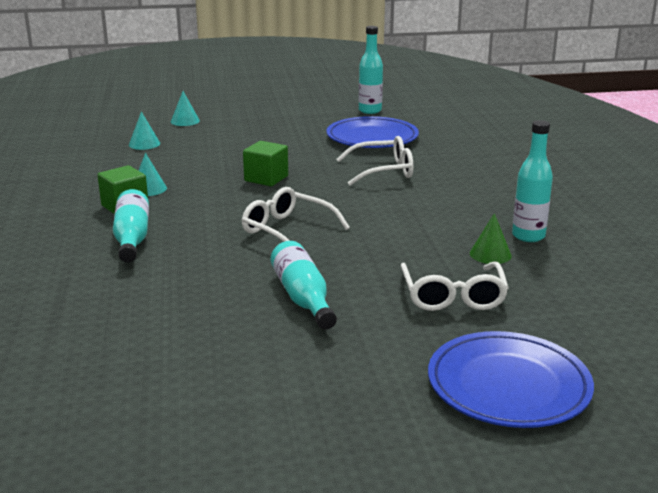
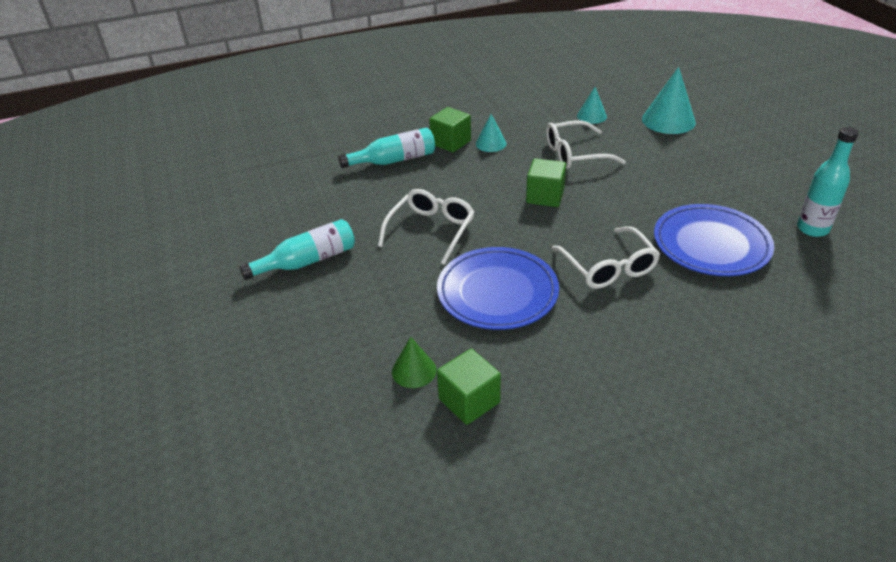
camera: 80 degrees right, 15 degrees up
turquoise cone [171,91,200,126] -> turquoise cone [642,67,696,134], size x1.73
white glasses [401,262,509,311] -> white glasses moved to [546,120,626,169]
blue plate [428,331,594,428] -> blue plate moved to [437,247,559,330]
turquoise bottle [512,120,553,242] -> green cube [437,349,501,425]

